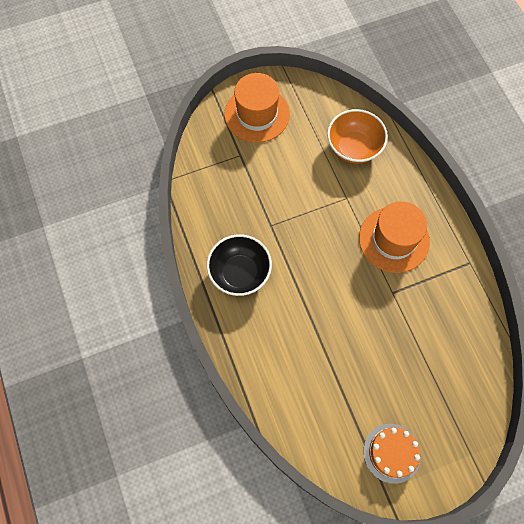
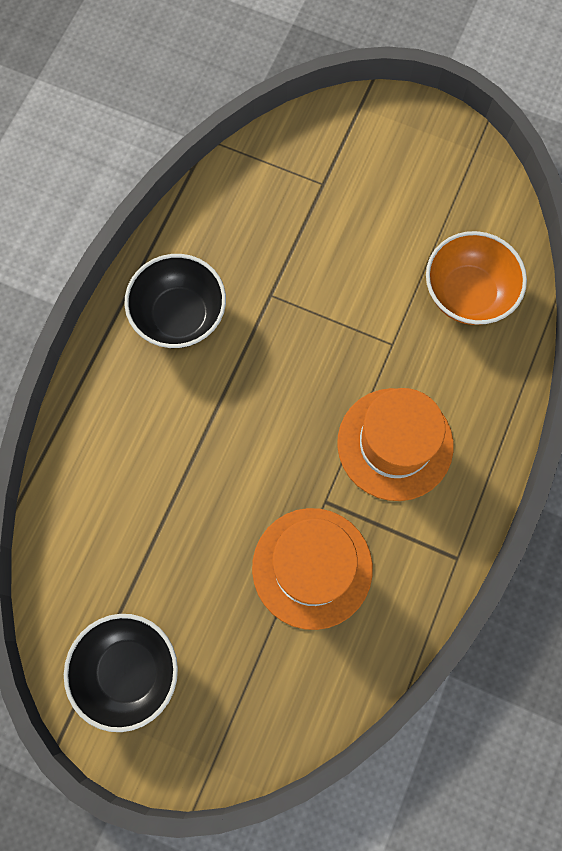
camera: 45 degrees right, 5 degrees up
orange hat [224,73,290,143] -> orange hat moved to [252,508,373,630]
orange cake [364,424,421,484] -> black bowl [64,614,178,732]

